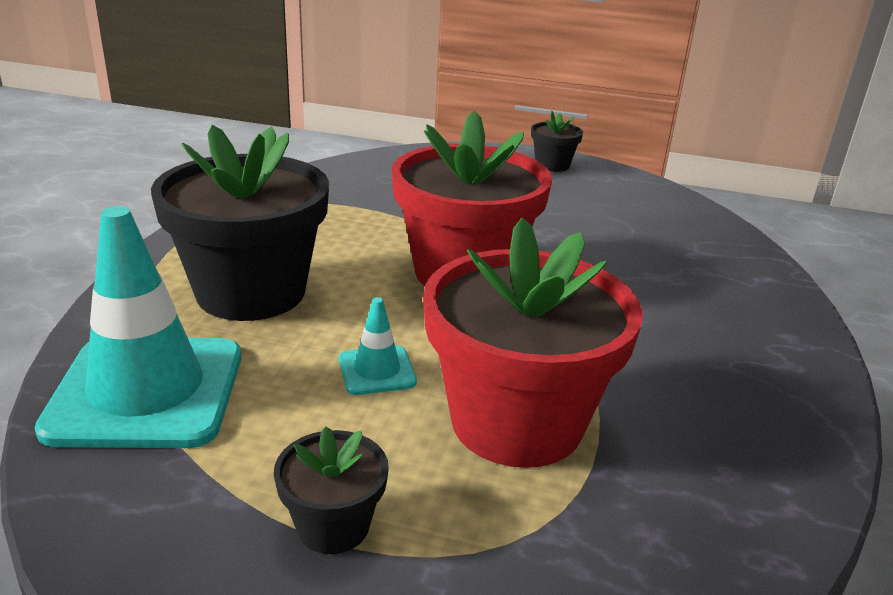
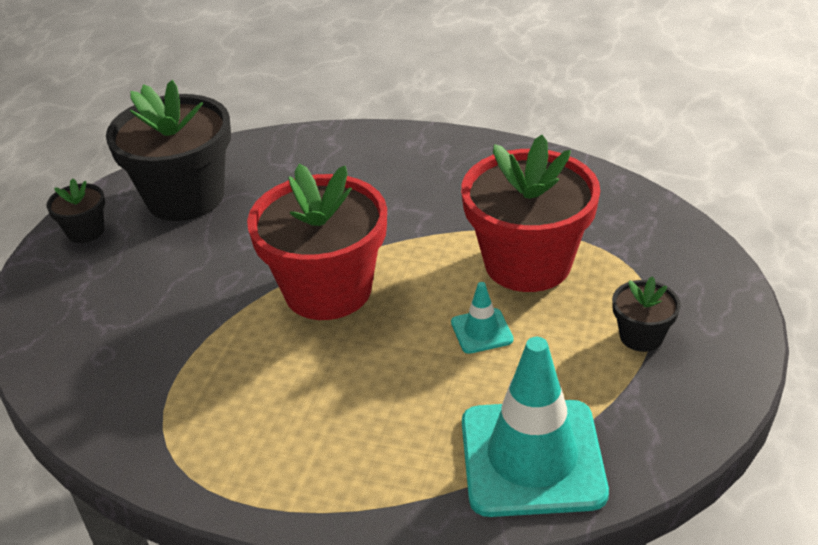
camera: 85 degrees left, 10 degrees up
black flower pot [151,125,329,321] -> black flower pot moved to [106,80,231,221]

